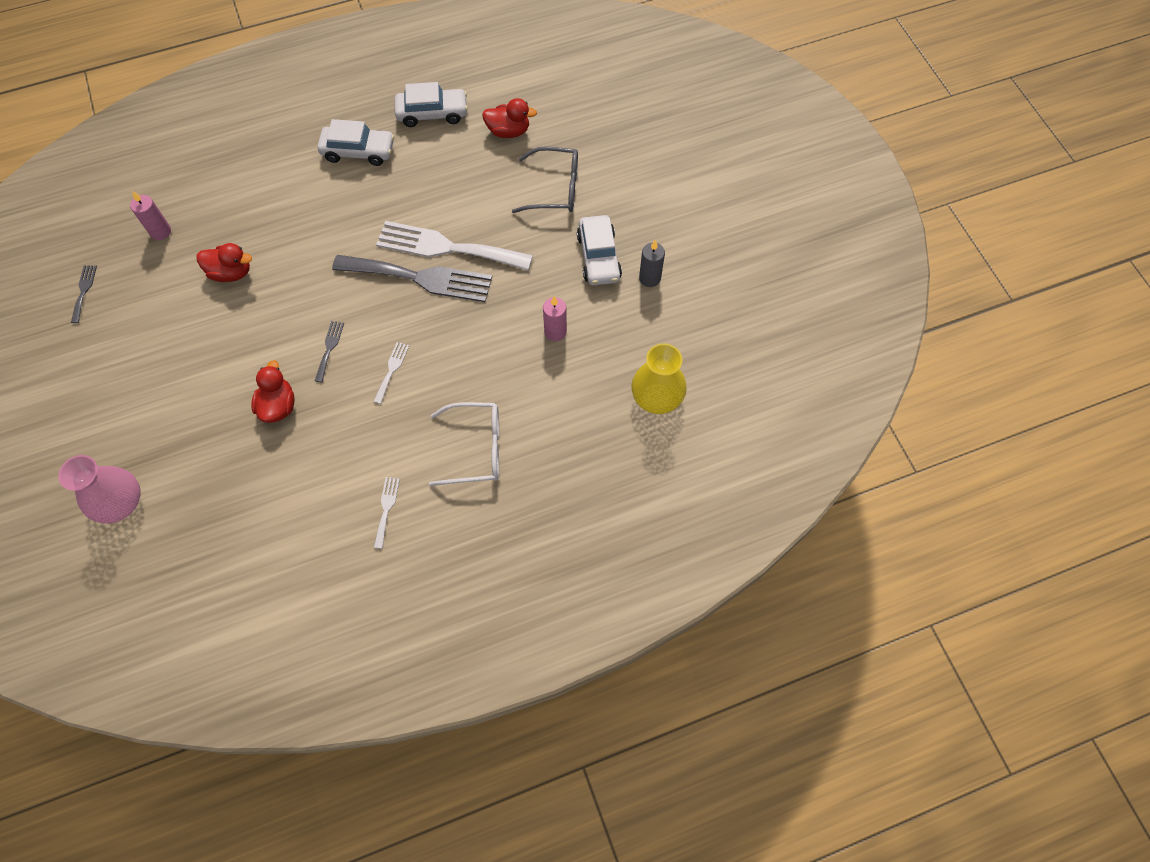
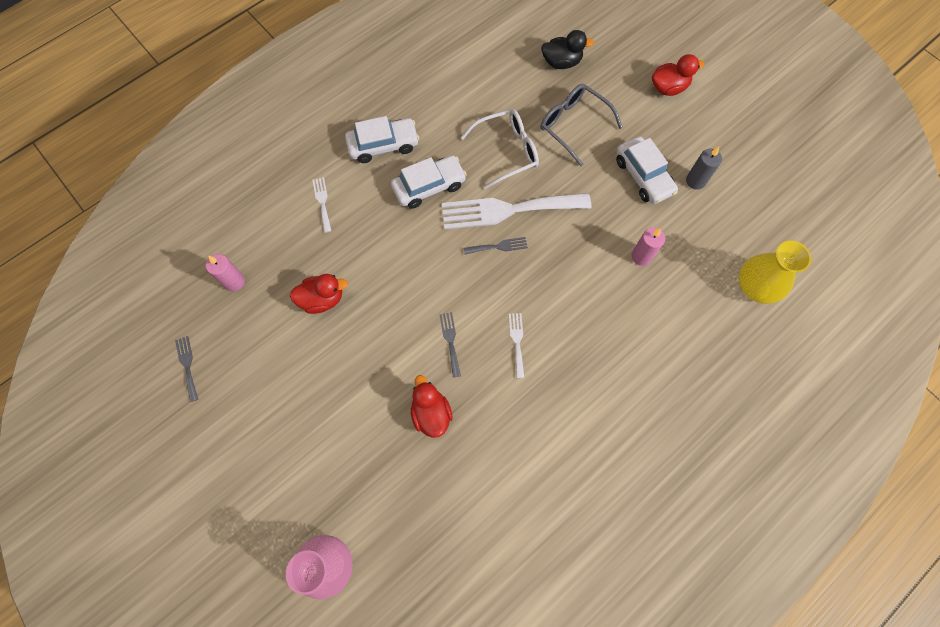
camera: 20 degrees left, 5 degrees up
grey fork [332,255,492,302] -> grey fork [464,237,528,255], size x0.42
white fork [374,477,400,549] -> white fork moved to [313,177,332,233]
white car [395,82,468,127] -> white car moved to [391,155,467,209]
white glasses [429,402,499,486] -> white glasses moved to [460,109,539,189]
red duck [482,98,537,138] -> red duck moved to [652,54,705,96]
grey glasses [512,146,578,213] -> grey glasses turned 120 degrees counterclockwise [541,84,623,166]
none -> black duck [541,30,594,69]

